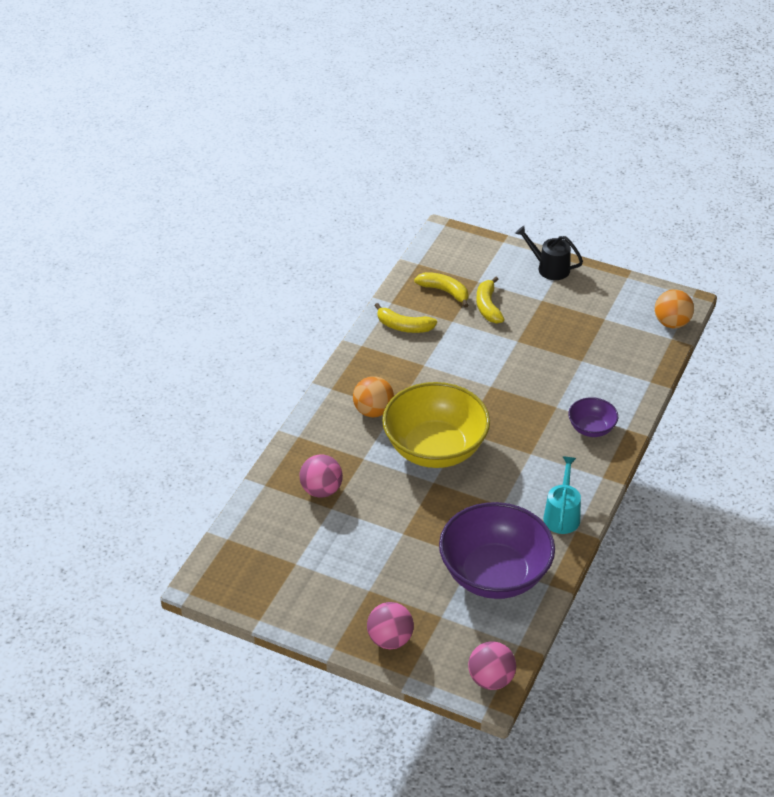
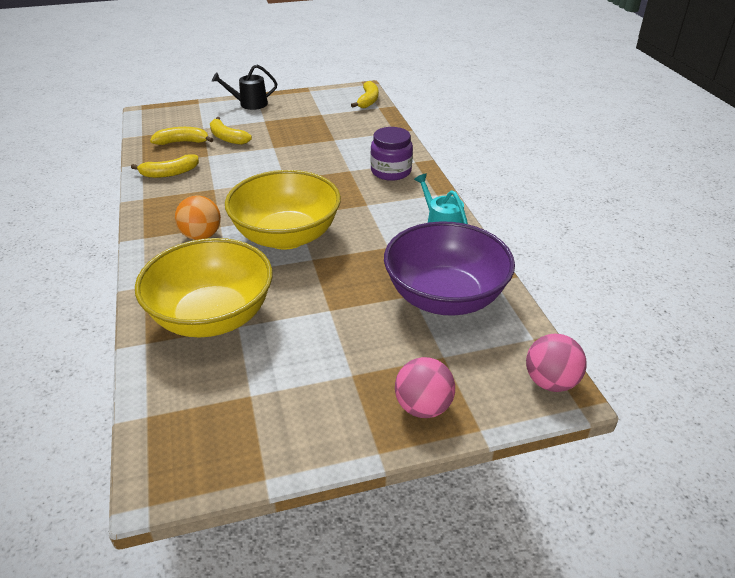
camera: 40 degrees left, 5 degrees down
pink ball [299,454,343,498] -> yellow bowl [135,238,272,337]
purple bowl [568,397,618,437] -> purple jar [370,127,413,181]
orange ball [655,289,694,328] -> yellow banana [351,81,379,108]

